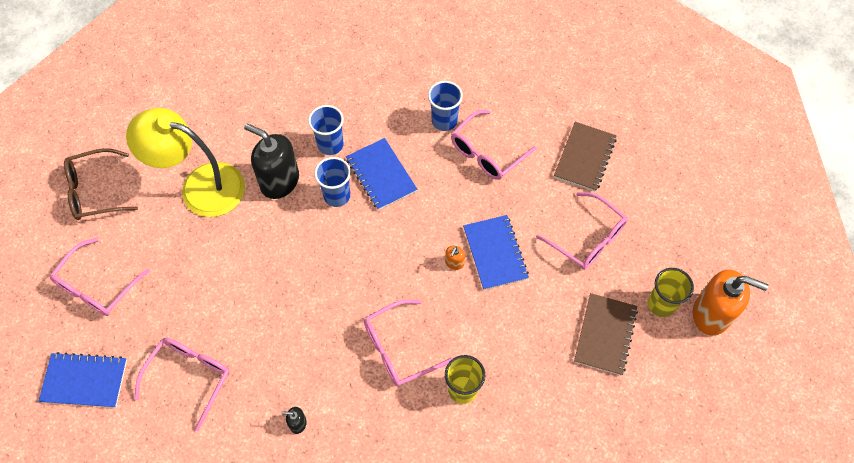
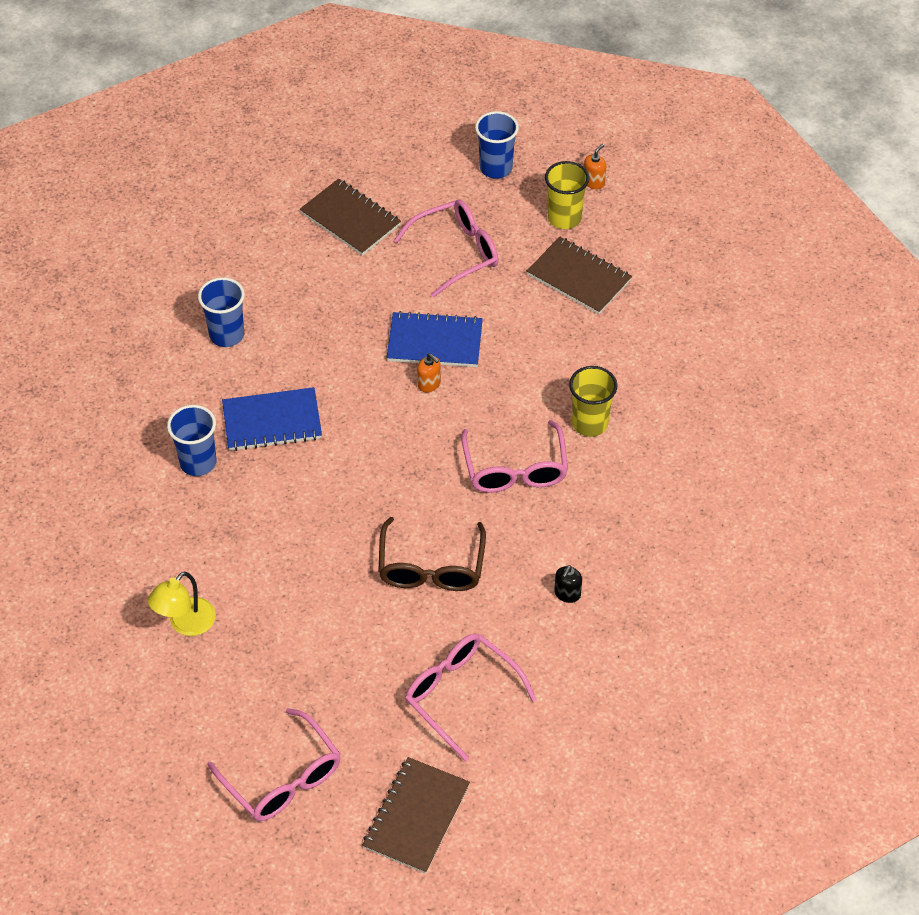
camera: 70 degrees left, 10 degrees down
blue notebook [38,352,127,408] -> brown notebook [363,757,470,874]
brown glasses [64,148,138,220] -> brown glasses moved to [378,517,486,591]
yellow lamp [126,108,245,217] -> yellow lamp [148,572,216,636], size x0.50
black soap dispenser [244,124,299,199] -> none
blue cup [314,157,351,207] -> blue cup moved to [475,111,519,179]
pink glasses [451,110,537,180] -> none
orange soap dispenser [693,270,768,336] -> orange soap dispenser [584,144,606,189], size x0.42

